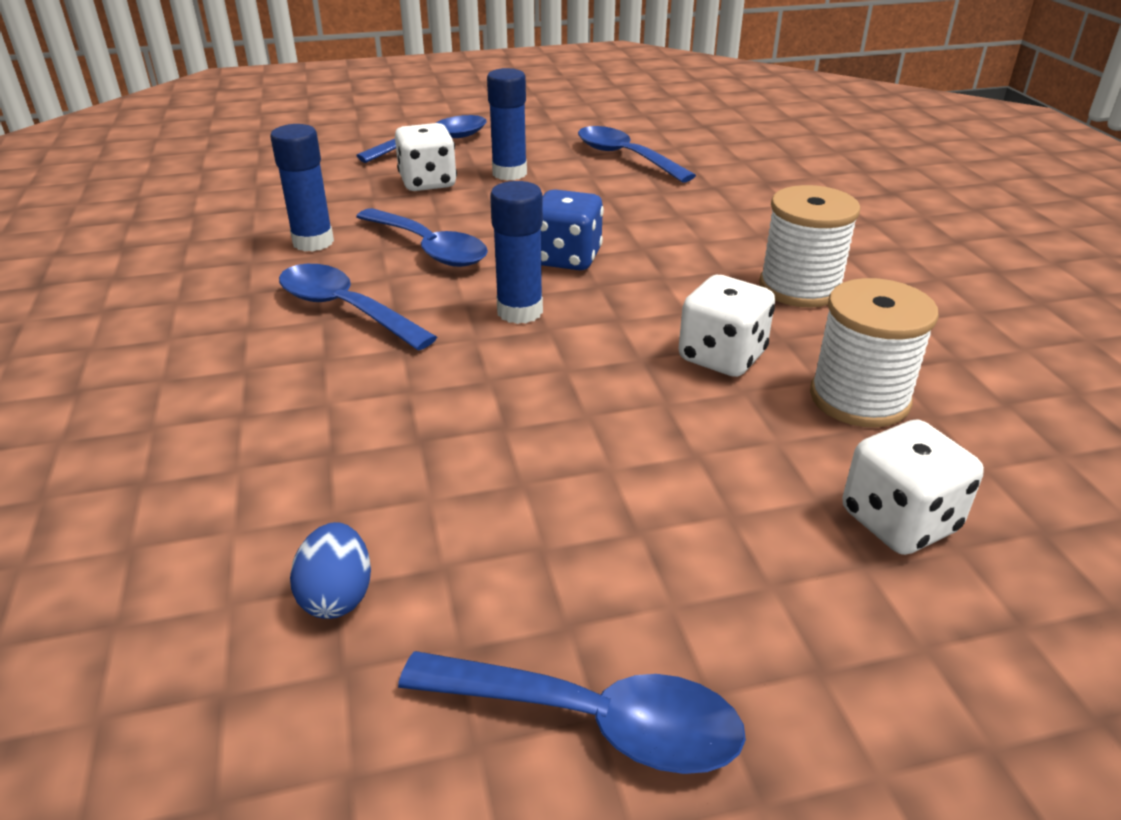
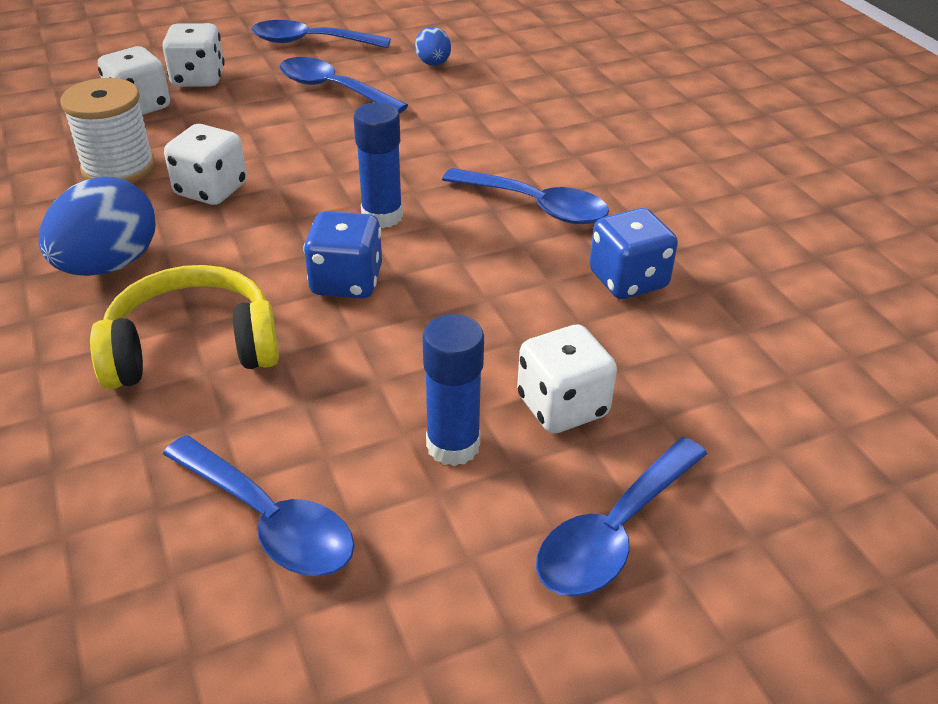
camera: 170 degrees right, 5 degrees up
blue glue stick [270,124,334,252] -> blue dice [589,208,678,299]
blue spoon [356,208,488,267] -> blue spoon moved to [279,57,408,114]
white spool [759,185,860,308] -> blue egg [39,176,156,276]
none -> yellow headphones [90,265,279,389]
none -> white dice [162,23,225,87]

